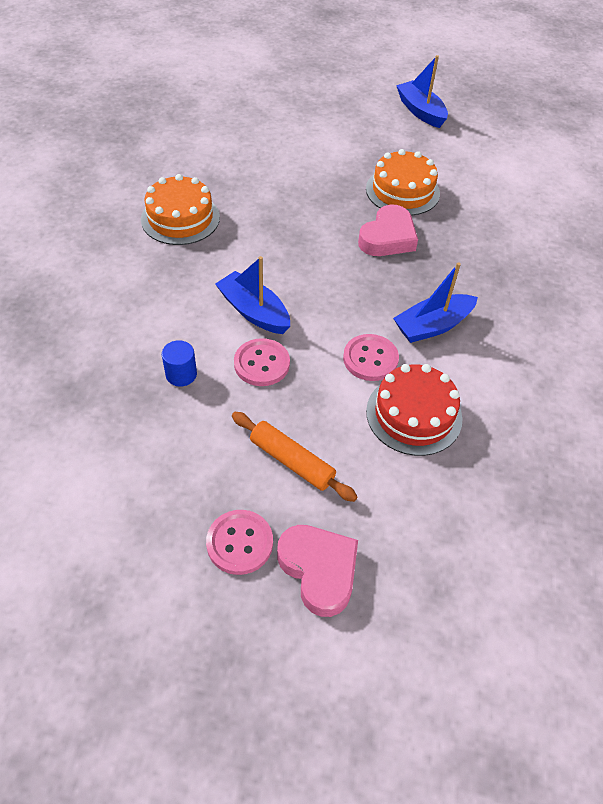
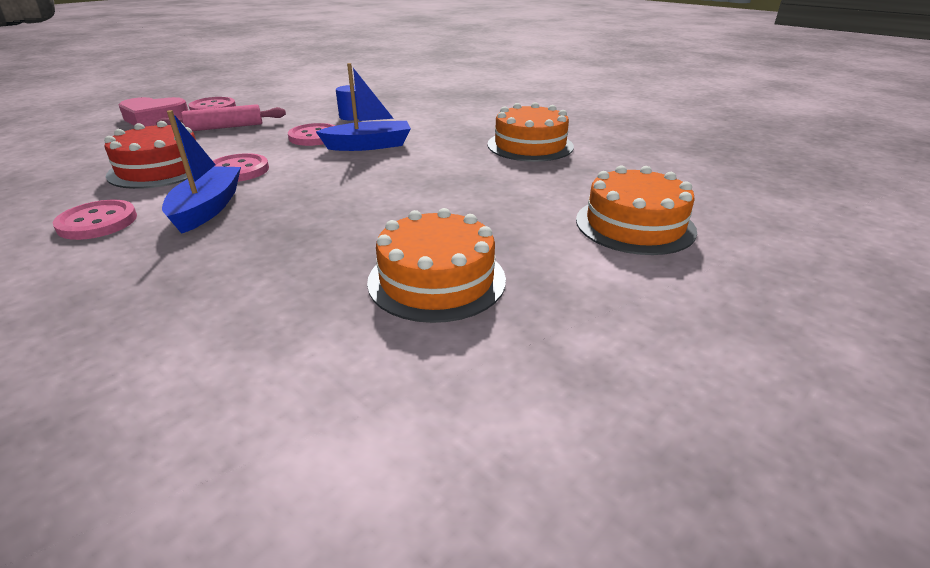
camera: 125 degrees right, 20 degrees down
orange rolling pin [232,412,358,502] -> pink rolling pin [156,104,286,131]
pink heart [358,205,418,256] -> none
blue boat [396,55,448,128] -> none
none -> pink button [53,200,137,240]
none -> orange cake [576,165,697,255]

